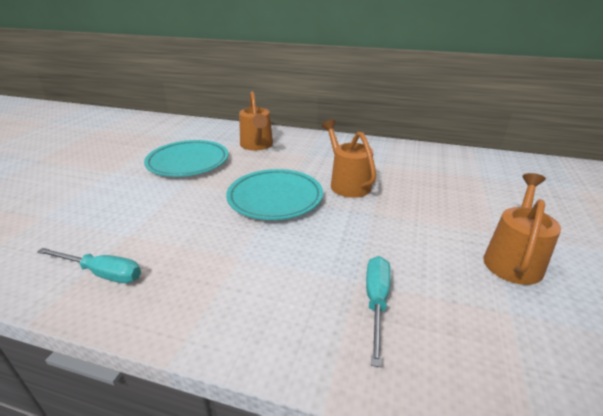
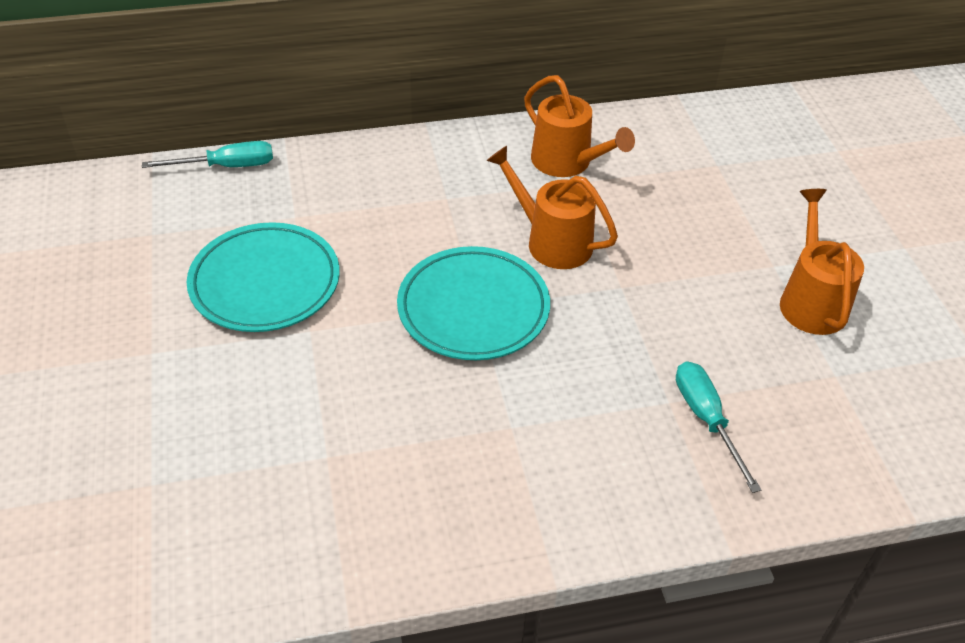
camera: 30 degrees left, 15 degrees up
turquoise screwdriver [37,248,141,283] -> turquoise screwdriver moved to [142,141,273,168]
orange watering can [239,91,273,150] -> orange watering can moved to [524,75,635,177]

